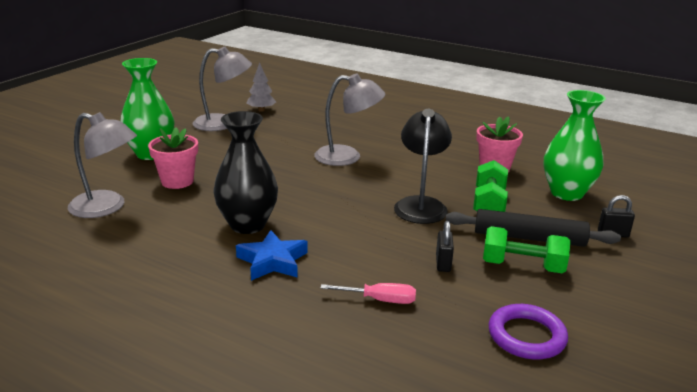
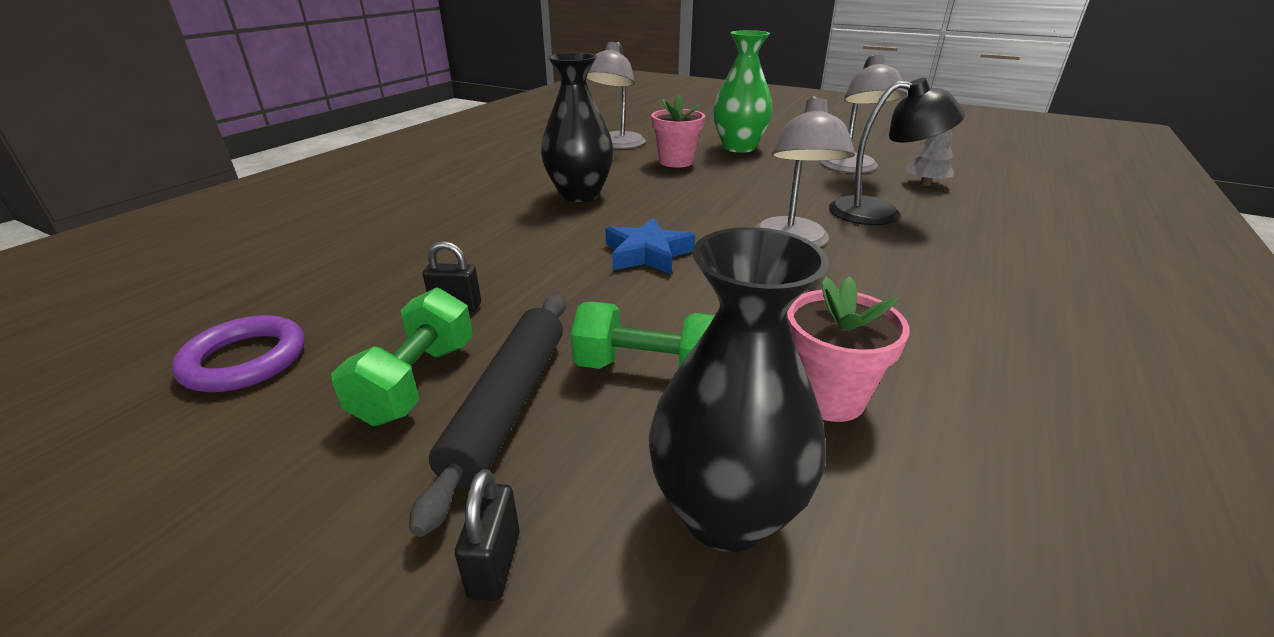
camera: 90 degrees right, 5 degrees up
blue star [236,230,308,281] -> blue star moved to [605,218,695,275]
pink screwdriver [320,283,416,304] -> none
black lamp [394,109,452,224] -> black lamp moved to [829,78,965,225]
green vase [543,90,606,201] -> black vase [648,227,830,552]

